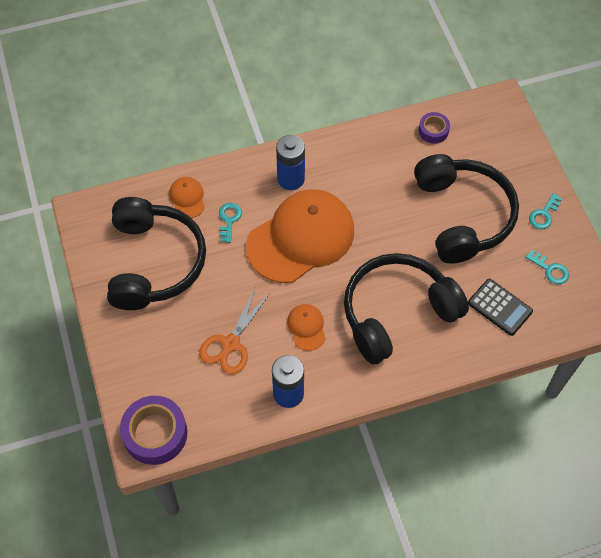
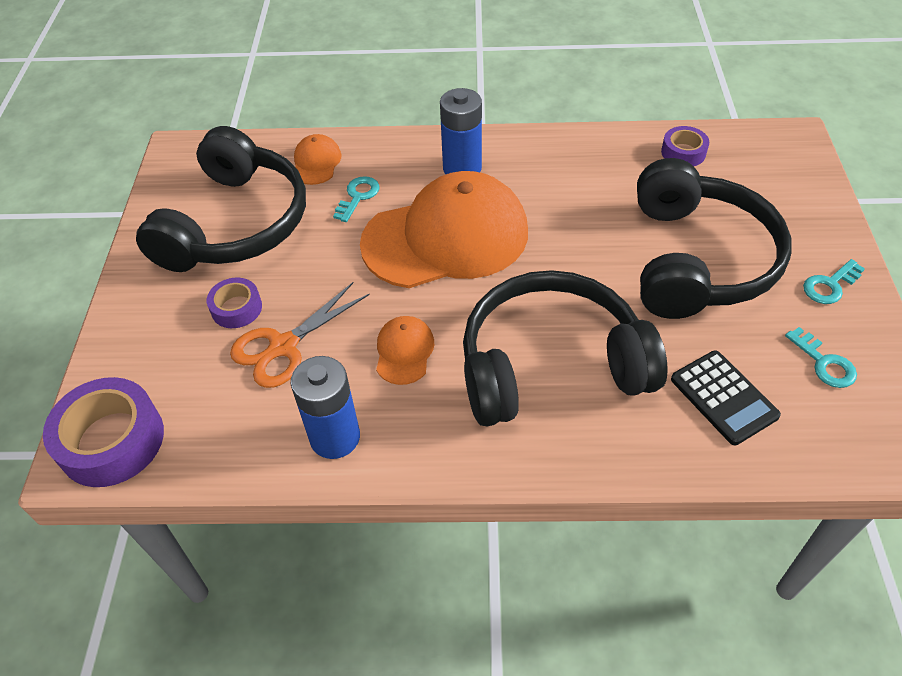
camera: 20 degrees right, 10 degrees down
none -> purple tape [207,278,262,328]

